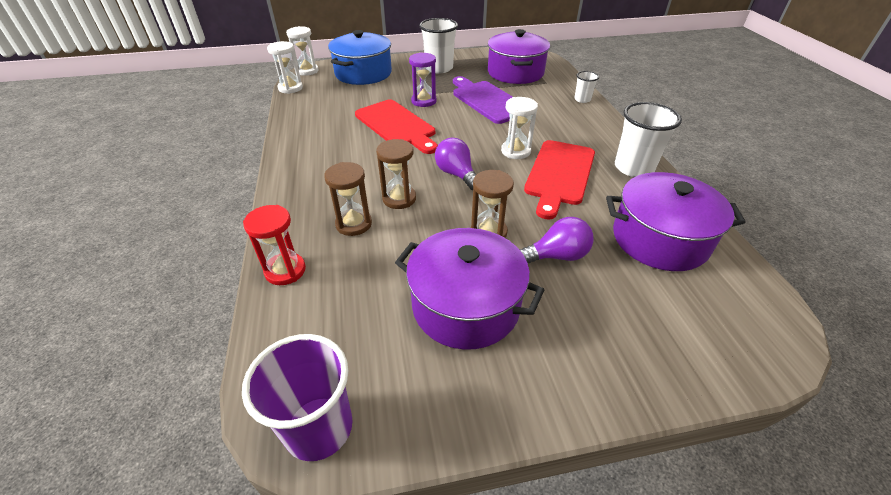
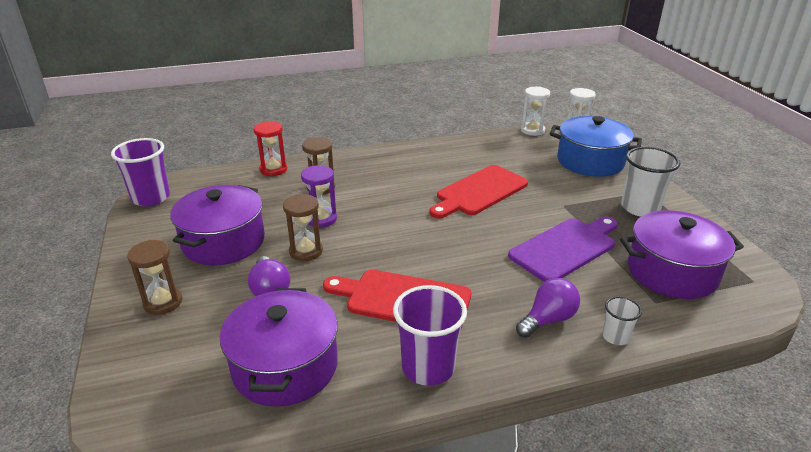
camera: 85 degrees right, 10 degrees down
brown hourglass [376,139,416,209] -> brown hourglass moved to [127,240,182,315]
purple hourglass [409,52,437,107] -> purple hourglass moved to [301,165,337,228]
purple light bulb [435,138,476,190] -> purple light bulb moved to [516,278,580,338]
white hourglass [501,97,538,159] -> none
white cup [615,102,682,177] -> purple cup [393,285,467,386]

